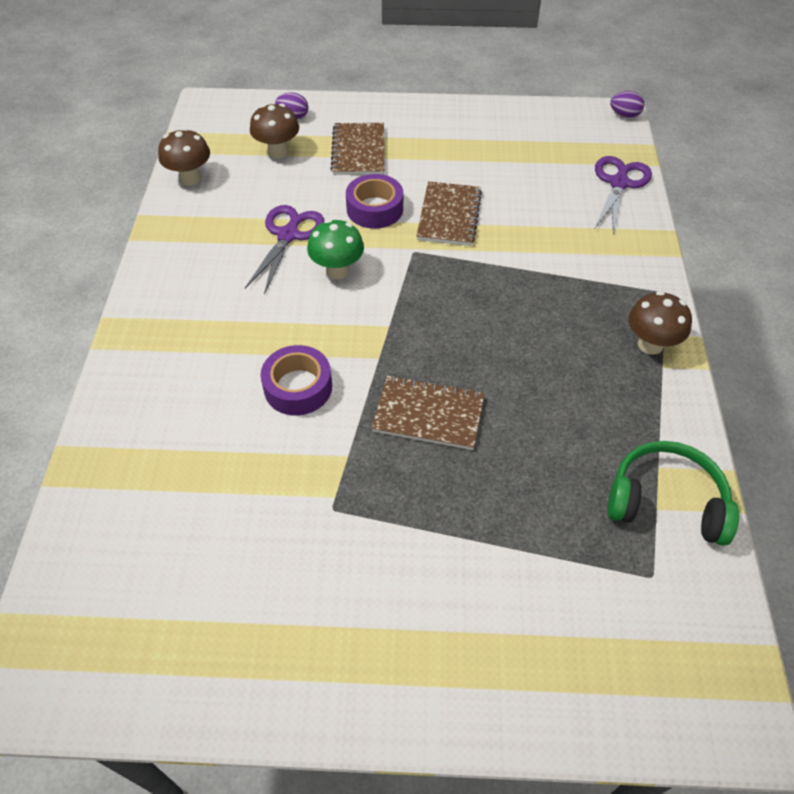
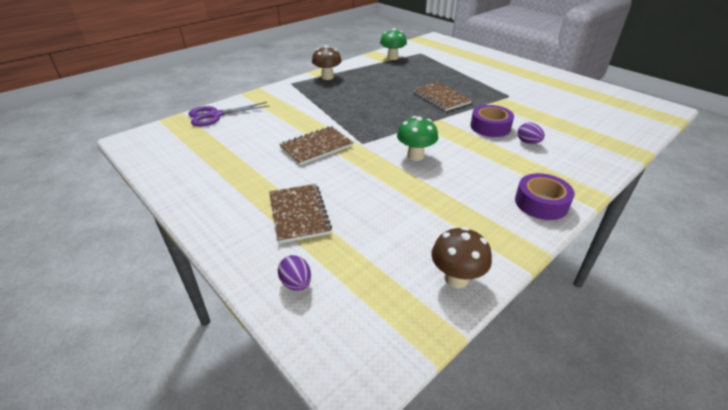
camera: 135 degrees left, 15 degrees down
purple scissors [245,205,324,295] -> none
brown mushroom [250,104,299,159] -> none
brown notebook [330,123,384,175] -> brown notebook turned 60 degrees counterclockwise [269,184,332,244]
purple tape [346,174,403,229] -> purple tape moved to [515,173,575,220]
green headphones [607,441,739,546] -> green mushroom [380,28,407,60]
purple egg [610,91,644,118] -> purple egg moved to [517,122,545,144]

